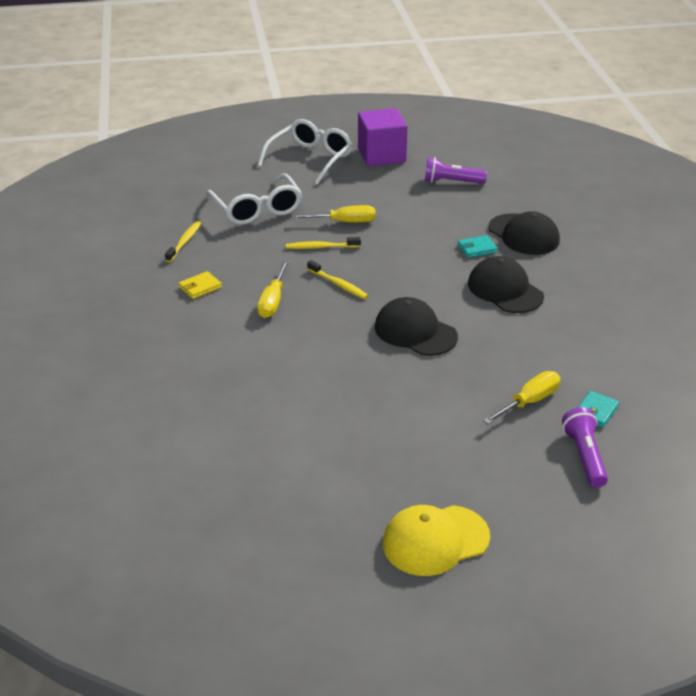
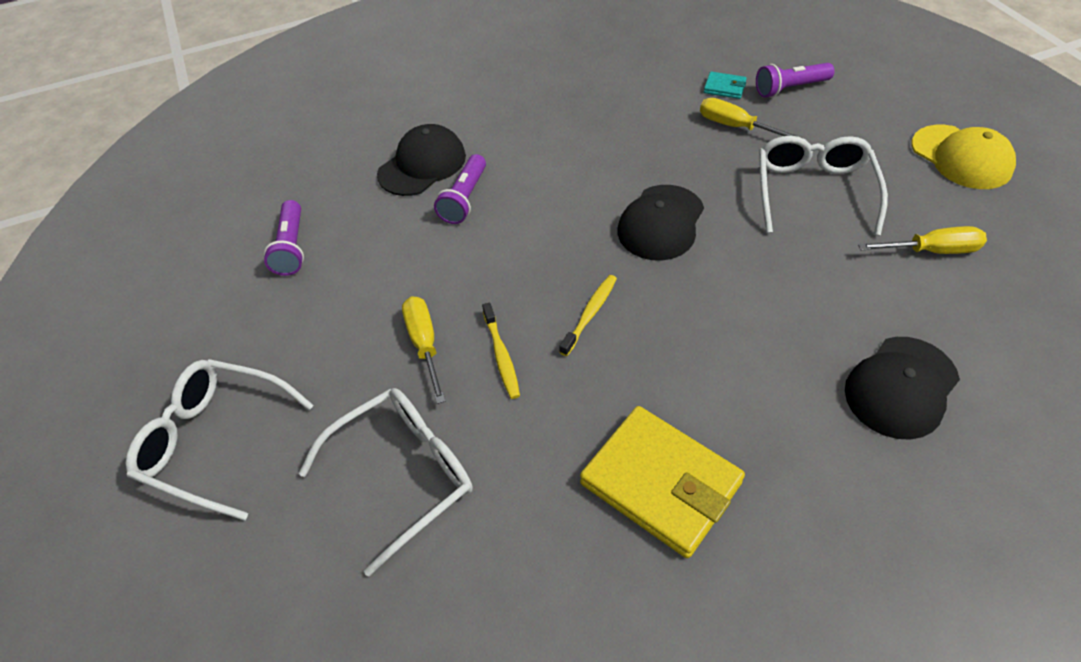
camera: 100 degrees left, 15 degrees up
yellow toothbrush [165,221,201,262] -> none
yellow wallet [179,271,222,299] -> yellow wallet [580,406,745,558], size x2.28
yellow screwdriver [257,261,289,318] -> yellow screwdriver moved to [858,226,987,254]
purple cube [358,108,407,166] -> none
turquoise wallet [458,235,498,258] -> purple flashlight [434,154,486,224]
black cap [468,256,544,313] -> black cap moved to [845,337,960,440]
none -> white glasses [759,136,888,236]

